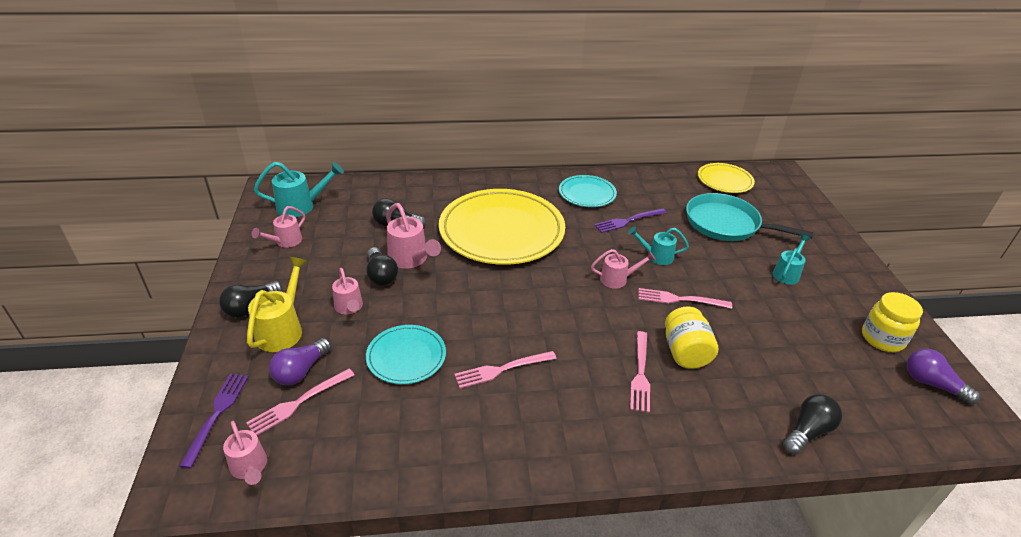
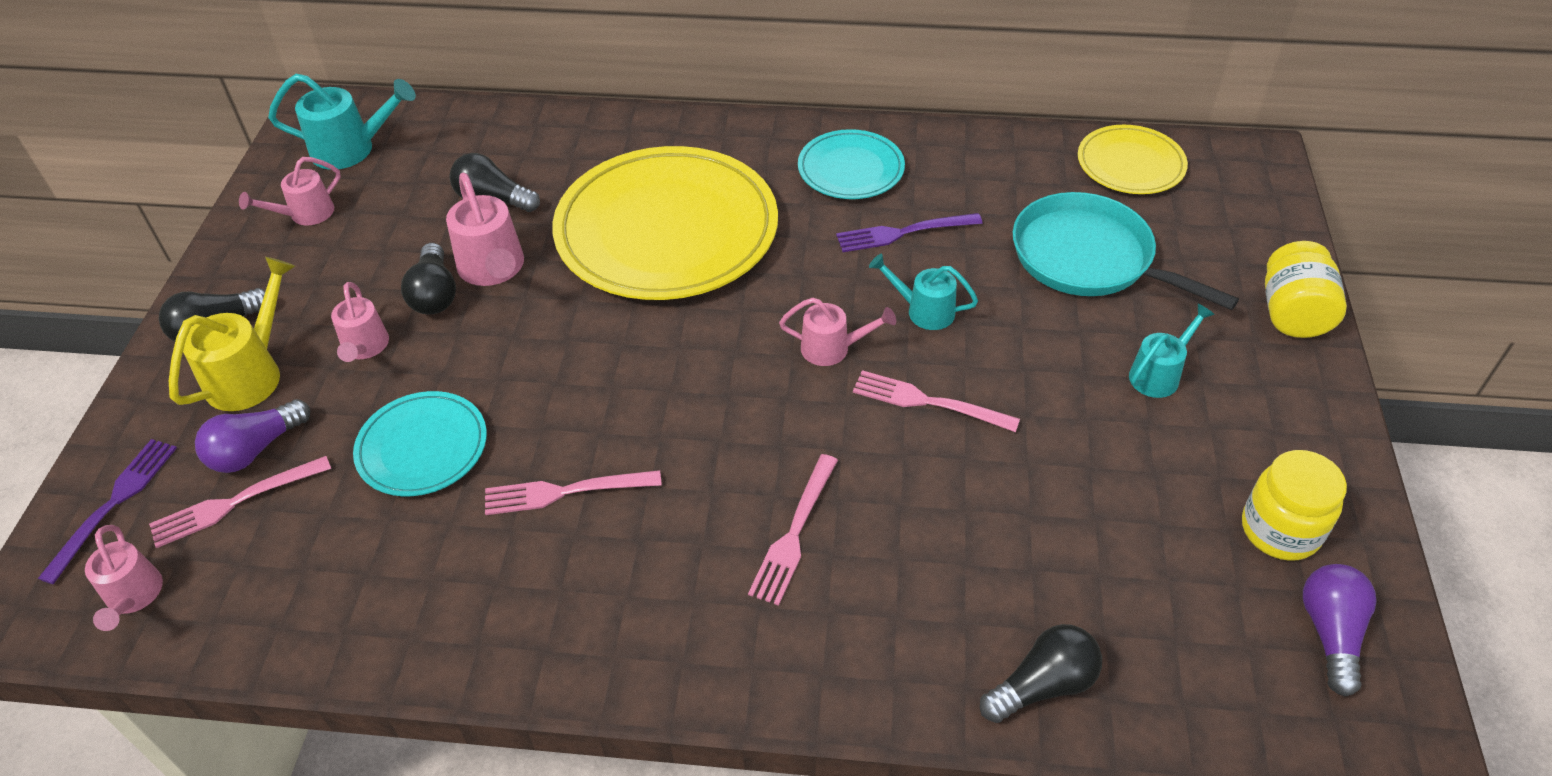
camera: 15 degrees right, 10 degrees up
yellow jar [665,307,718,369] -> yellow jar moved to [1265,241,1347,338]
purple light bulb [907,349,980,405] -> purple light bulb turned 45 degrees clockwise [1303,564,1376,696]

